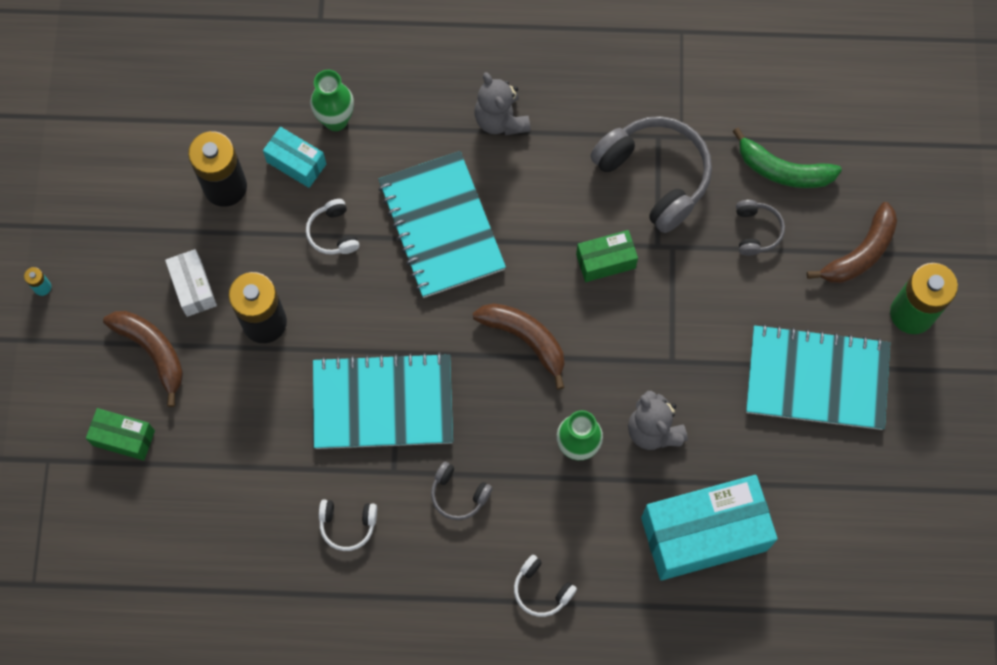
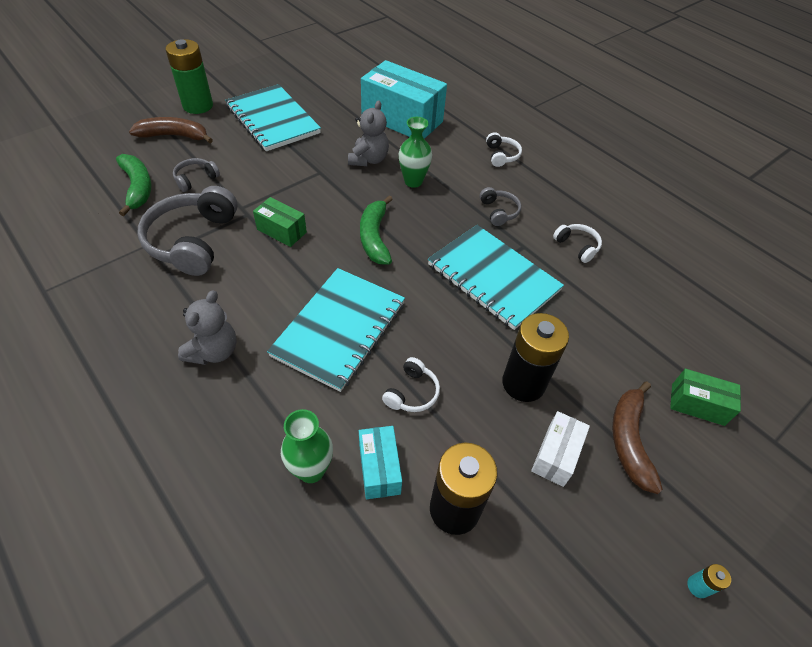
camera: 135 degrees left, 20 degrees down
green box [86,408,155,461] -> green box turned 45 degrees counterclockwise [670,369,741,426]
brown banana [473,303,564,390] -> green banana [360,196,393,264]

